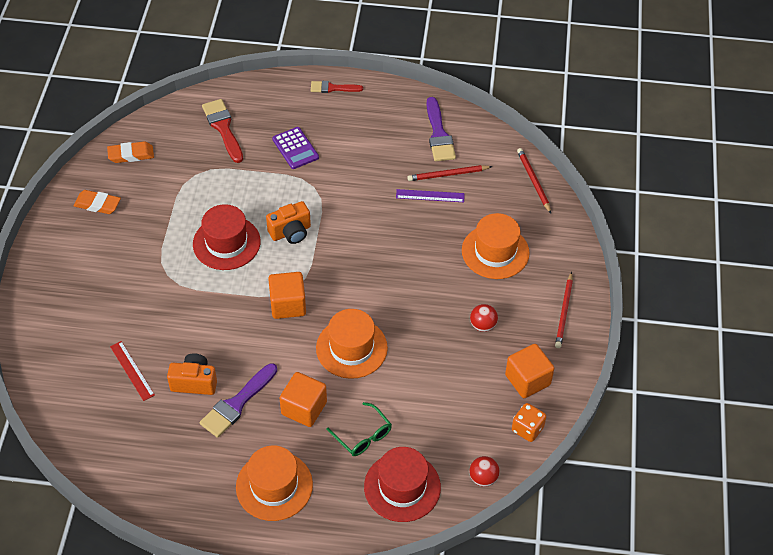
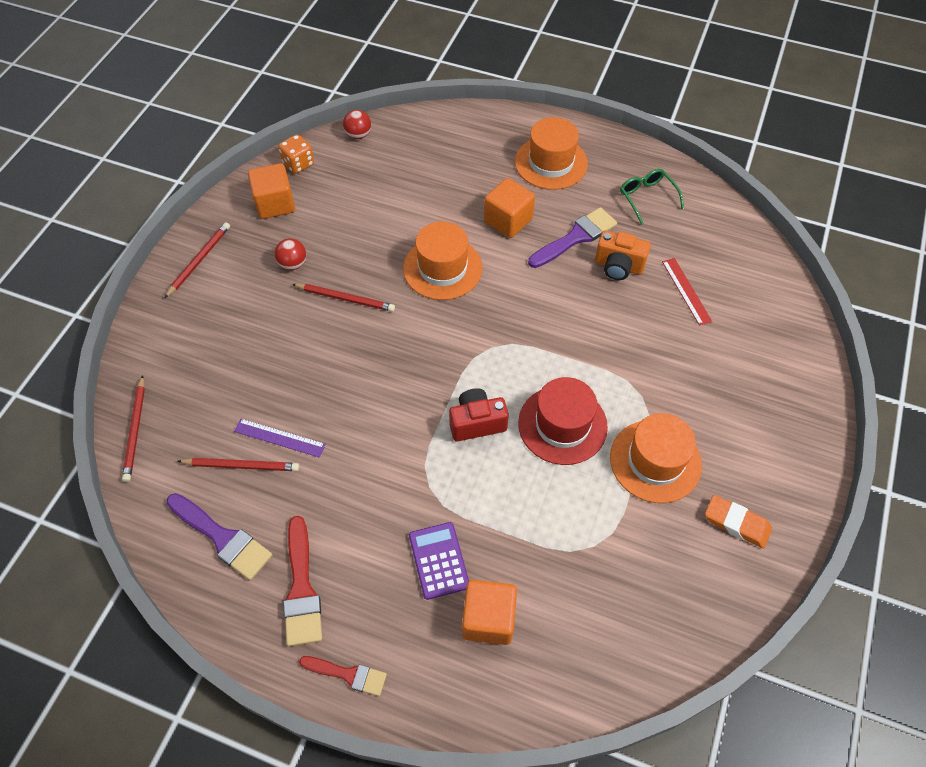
camera: 165 degrees left, 5 degrees up
orange eraser [107,141,154,163] -> none
red brush [202,99,243,163] -> red brush moved to [283,516,322,646]
orange camera [266,201,311,244] -> red camera [449,388,509,441]
orange cube [268,272,306,319] -> orange cube moved to [462,580,517,645]
green glasses [326,402,392,456] -> green glasses moved to [620,169,684,225]
red hat [364,447,441,522] -> none
purple brush [426,97,456,161] -> purple brush turned 120 degrees clockwise [166,493,272,580]
orange hat [462,213,530,279] -> orange hat moved to [610,413,702,503]
none -> red pencil [292,284,395,312]

